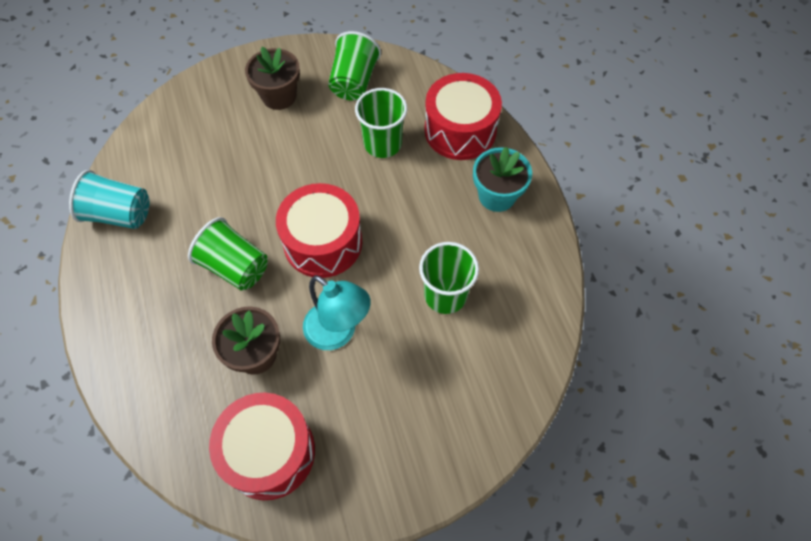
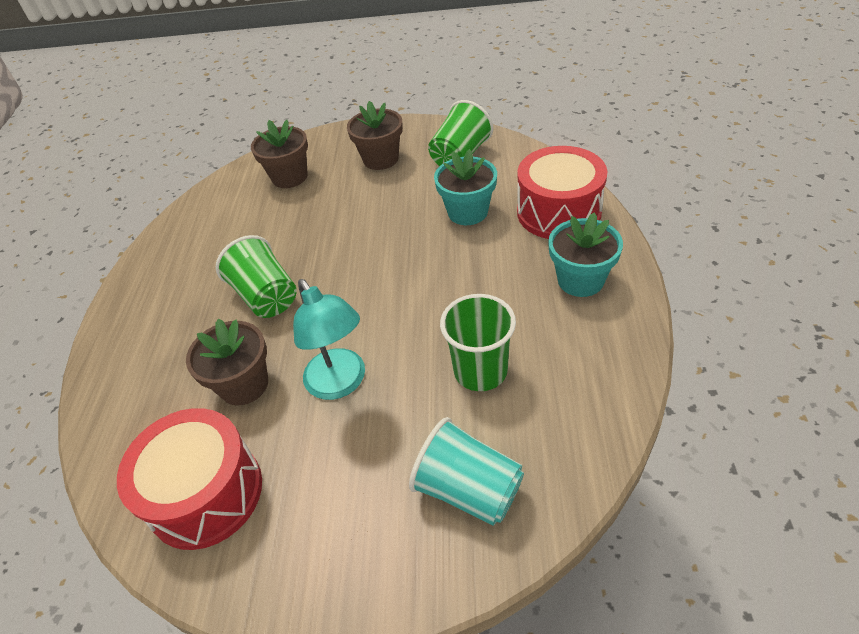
camera: 25 degrees right, 15 degrees down
turquoise cup [69,170,149,229] -> turquoise cup moved to [409,417,524,526]
red drum [276,183,362,278] -> none
green cup [355,88,407,158] -> turquoise flower pot [434,149,497,225]
none -> brown flower pot [251,120,308,188]

